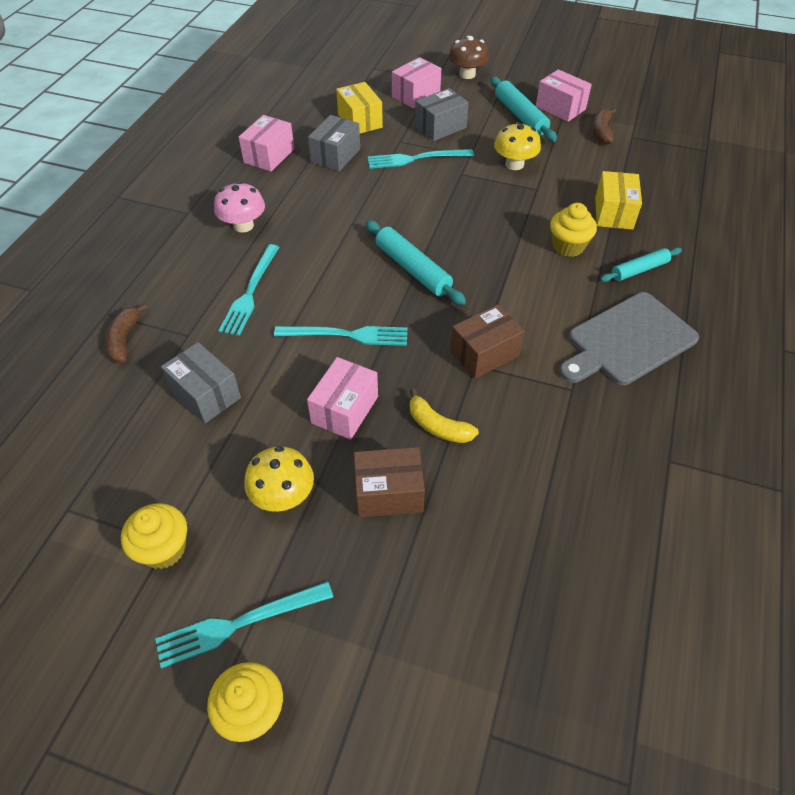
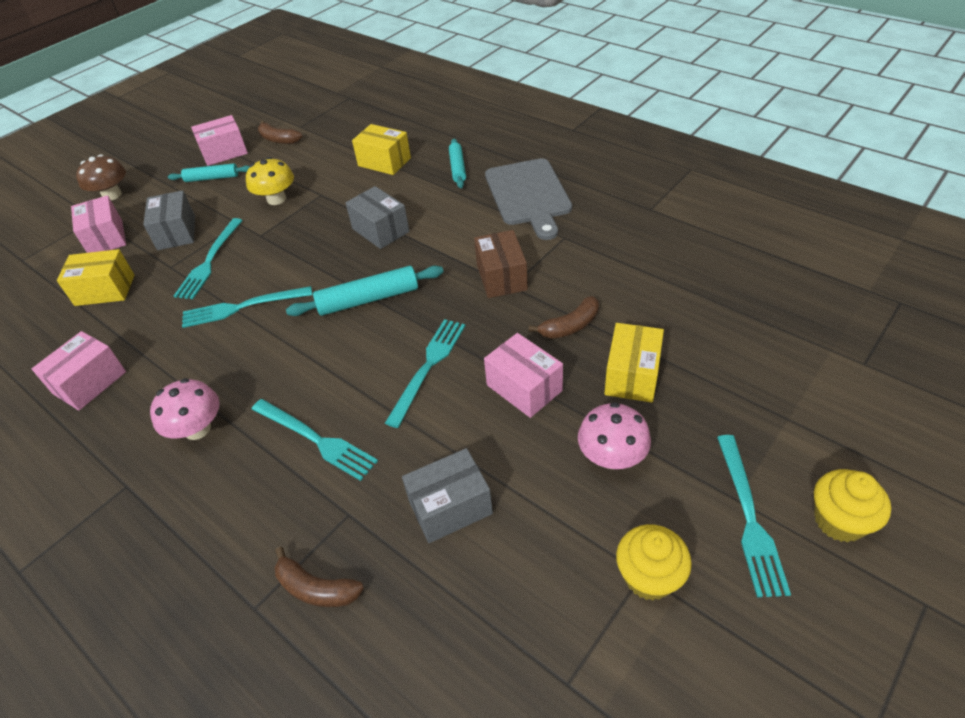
camera: 65 degrees left, 5 degrees down
pink box [239,115,294,172] -> pink box turned 75 degrees clockwise [32,331,126,410]
yellow mushroom [244,446,314,512] -> pink mushroom [578,402,651,469]
grey box [308,115,360,172] -> grey box moved to [346,186,410,249]
brown box [354,447,425,517] -> yellow box [604,323,664,403]
yellow banana [410,388,479,443] -> brown banana [529,296,599,339]
turquoise rolling pin [490,77,557,142] -> turquoise rolling pin [168,163,250,182], size x0.65
yellow cupcake [550,203,597,257] -> none
none -> turquoise fork [182,286,312,328]

